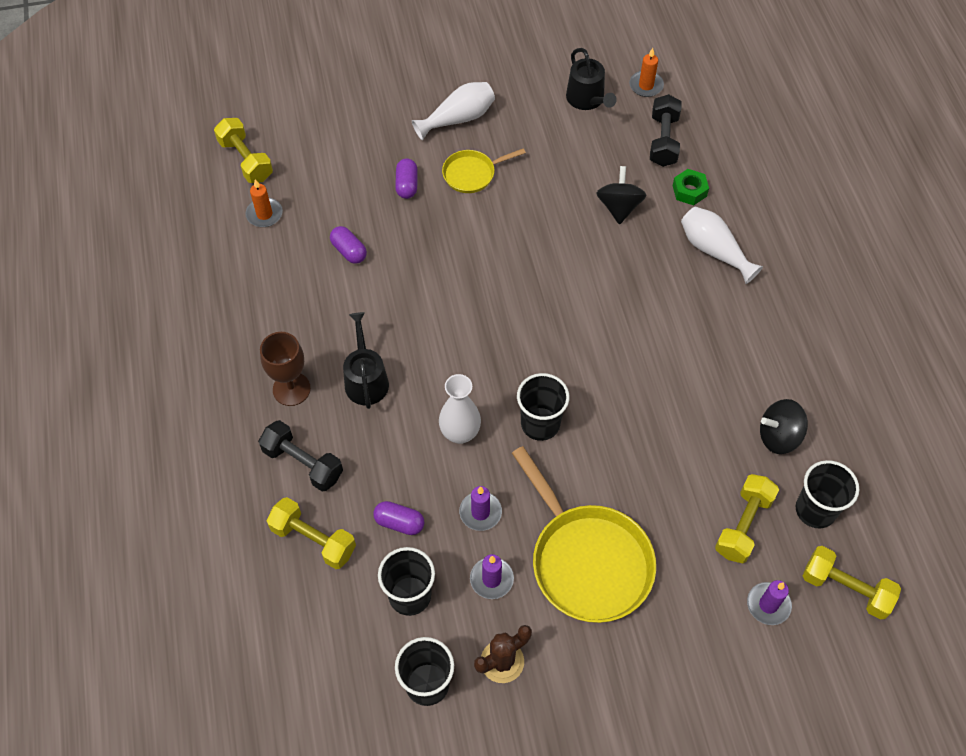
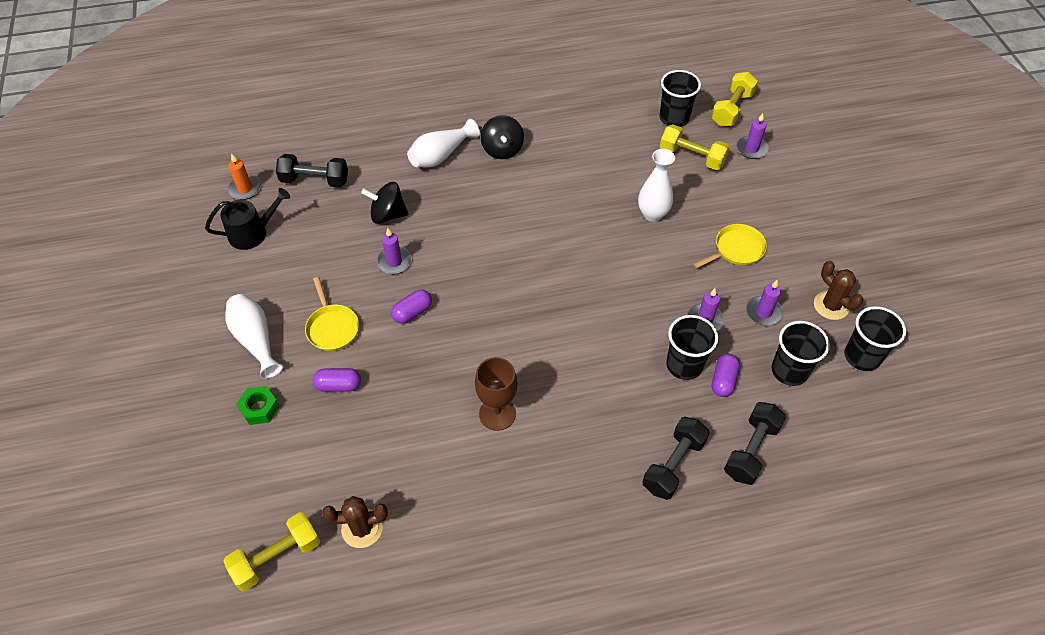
camera: 90 degrees left, 5 degrees down
orange candle [245,179,283,227] -> brown cactus [322,496,388,548]
brown goblet [260,332,311,406] -> brown goblet moved to [475,357,517,431]
yellow dumbbell [266,497,356,569] -> black dumbbell [724,402,786,485]
purple capsule [330,226,367,264] -> purple capsule moved to [391,289,432,324]
black watering can [343,312,389,409] -> none
white vase [439,374,481,444] -> white vase moved to [638,149,675,222]
yellow pan [512,446,656,623] -> yellow pan [694,224,767,268], size x0.52
black cup [517,373,569,441] -> black cup moved to [666,315,718,380]
green nut [673,169,709,205] -> green nut moved to [236,386,280,425]
black spinning top [760,399,808,454] -> black spinning top moved to [481,115,524,159]
none -> purple candle [376,228,412,274]

